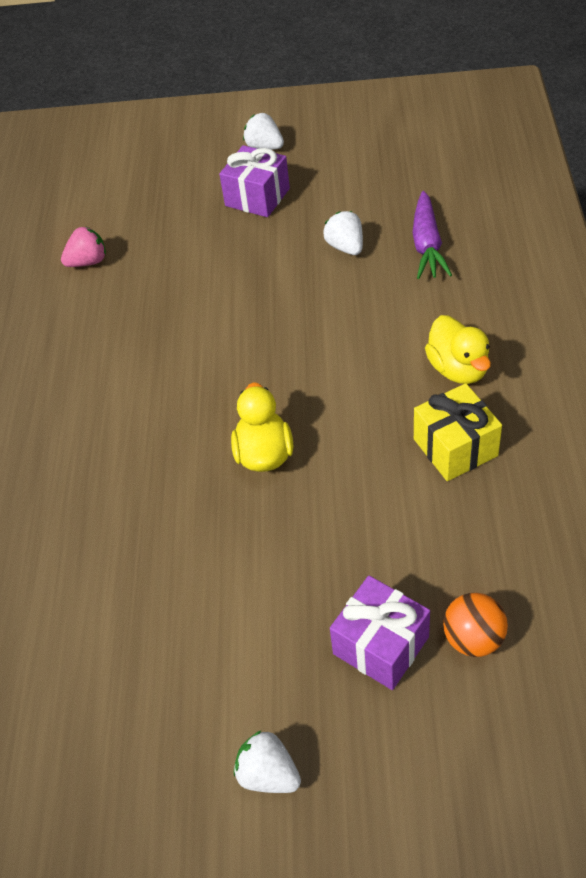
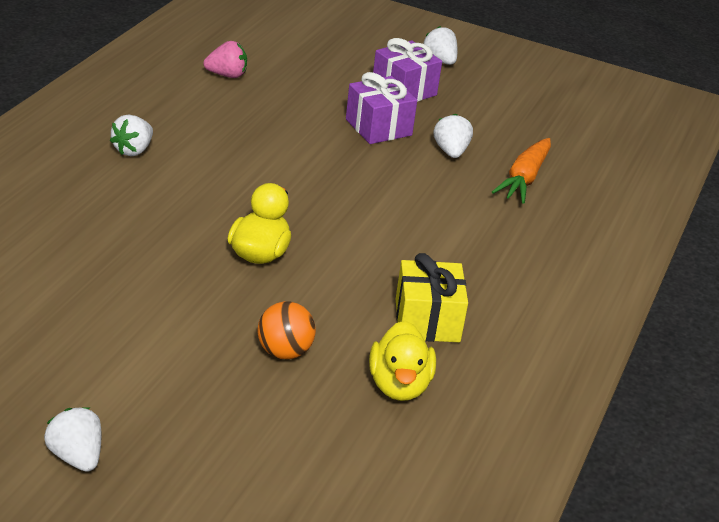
camera: 15 degrees right, 15 degrees down
purple gift [330,576,430,690] -> purple gift moved to [346,72,417,144]
purple carrot [413,191,452,279] -> orange carrot [492,138,551,204]
yellow duck [425,315,491,384] -> yellow duck moved to [369,321,436,401]
orange ball [443,593,508,657] -> orange ball moved to [257,301,316,359]
none -> white strawberry [110,115,153,156]

